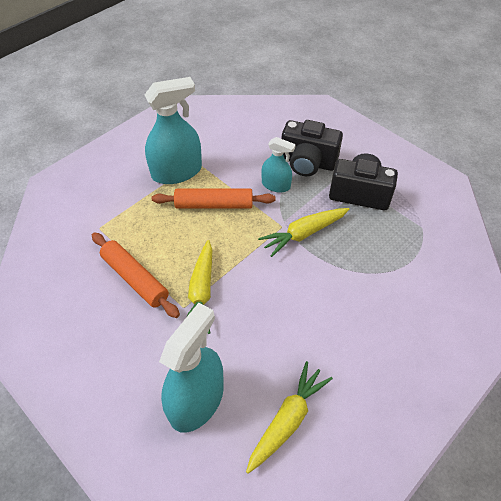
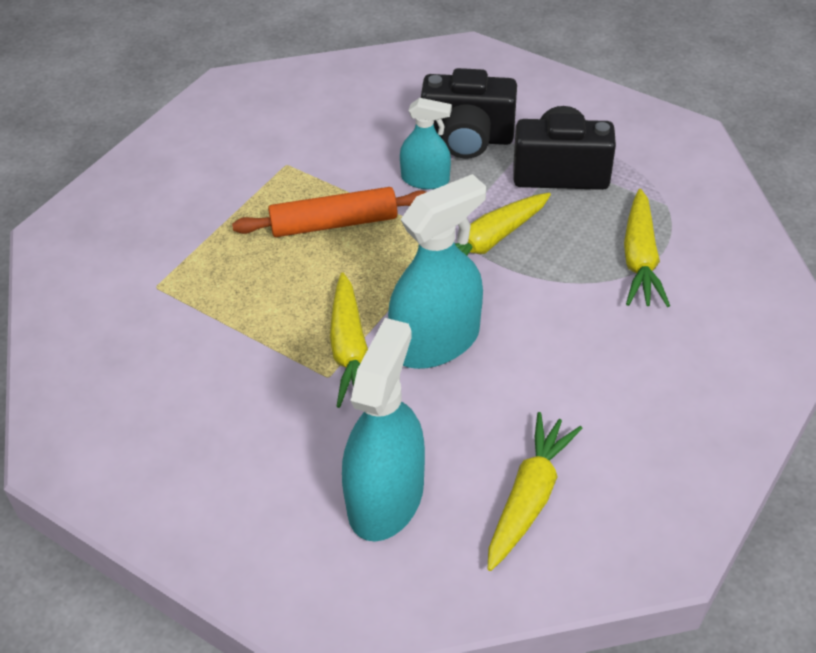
camera: 10 degrees left, 5 degrees down
orange rolling pin [92,232,180,318] -> none
turquoise spray bottle [145,77,202,184] -> turquoise spray bottle moved to [388,174,486,369]
none -> yellow carrot [624,189,670,307]

